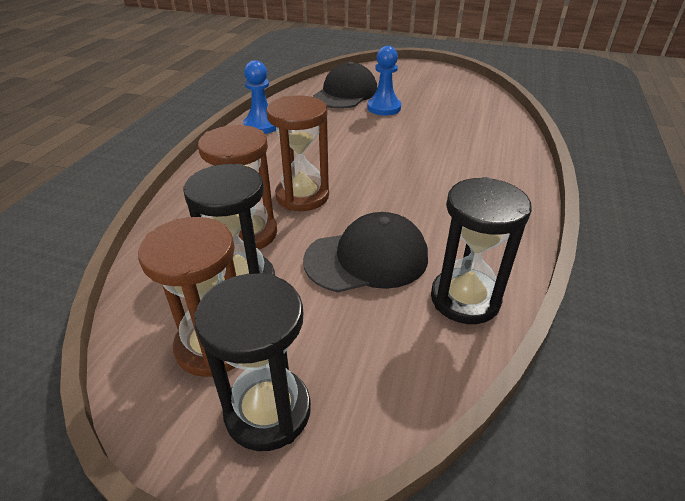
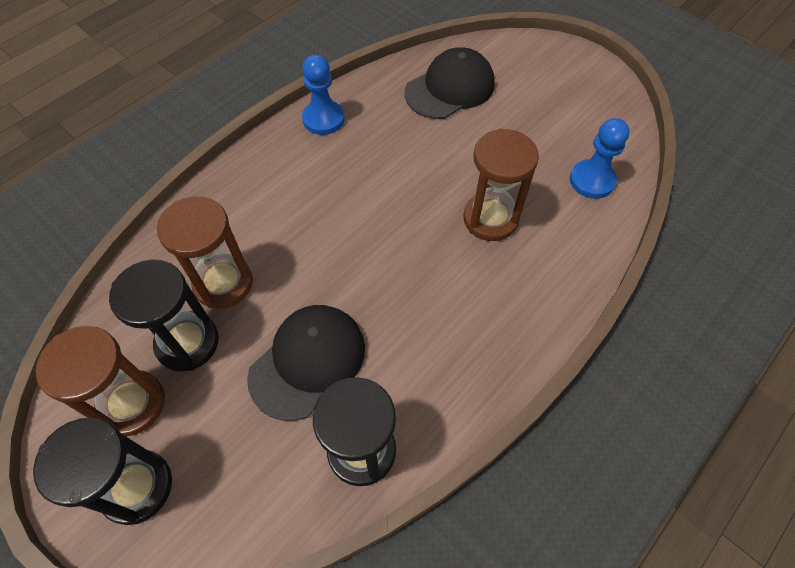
camera: 25 degrees right, 20 degrees up
brown hourglass [266,95,329,211] -> brown hourglass moved to [463,128,539,241]
black cap [303,212,428,292] -> black cap turned 60 degrees counterclockwise [247,305,365,421]
blue pawn [367,46,401,116] -> blue pawn moved to [570,118,629,199]

